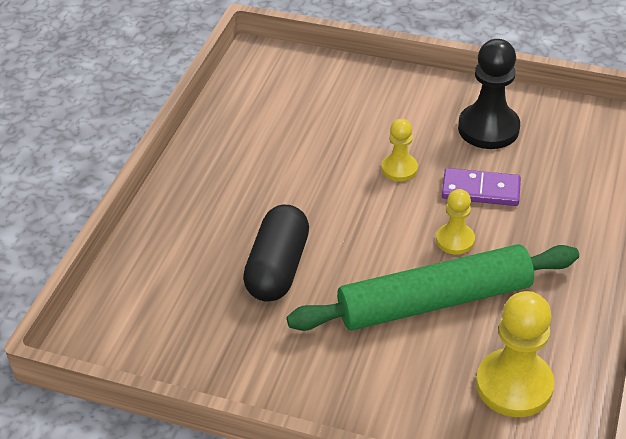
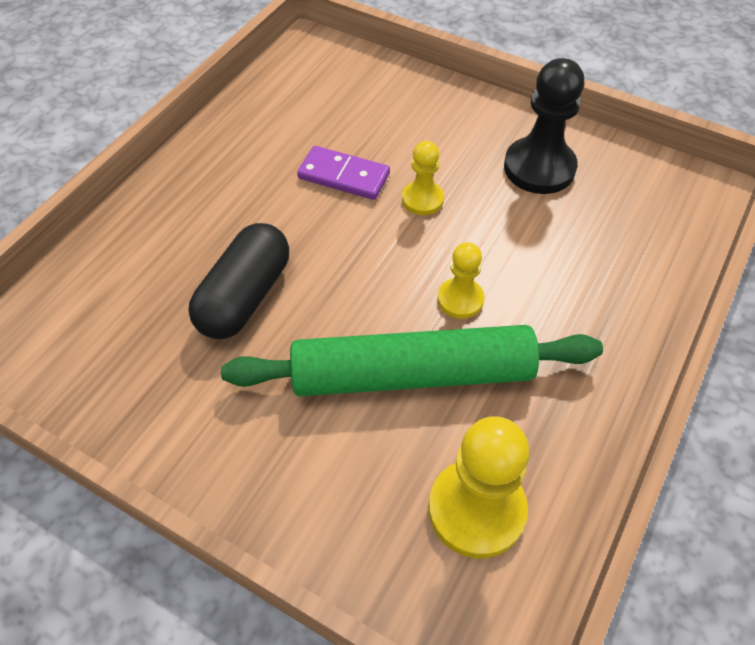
camera: 10 degrees right, 10 degrees up
purple domino [442,168,521,206] -> purple domino moved to [297,146,390,200]

